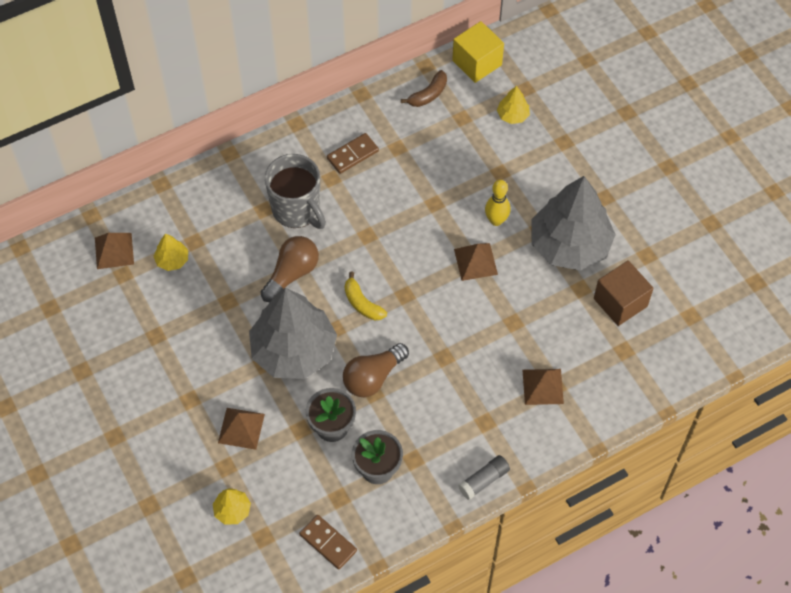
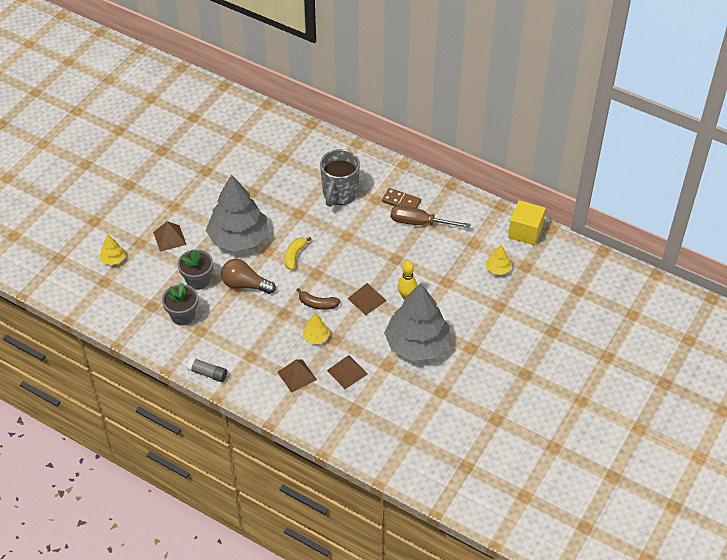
camera: 60 degrees right, 10 degrees down
brown pyramid [95,233,134,269] -> brown pyramid moved to [327,355,367,389]
yellow tree [153,233,188,271] -> yellow tree moved to [303,313,330,344]
brown light bulb [260,236,319,302] -> none
brown domino [299,515,357,570] -> none
brown banana [401,70,447,107] -> brown banana moved to [296,288,340,310]
brown cube [594,260,654,326] -> none
none -> brown screwdriver [391,205,470,228]

